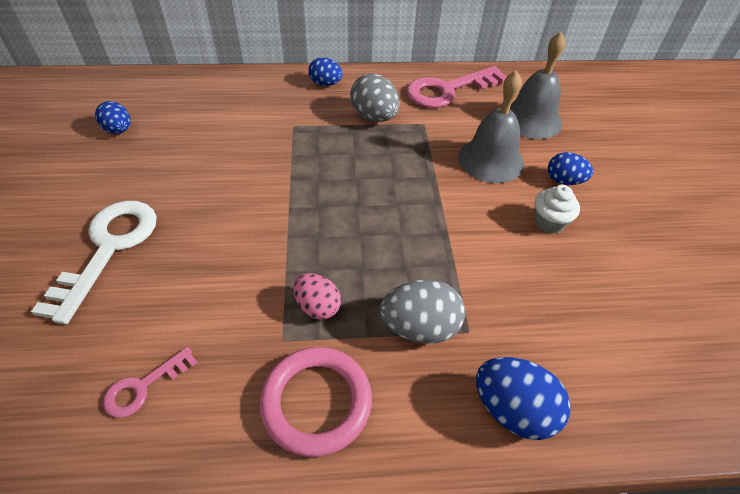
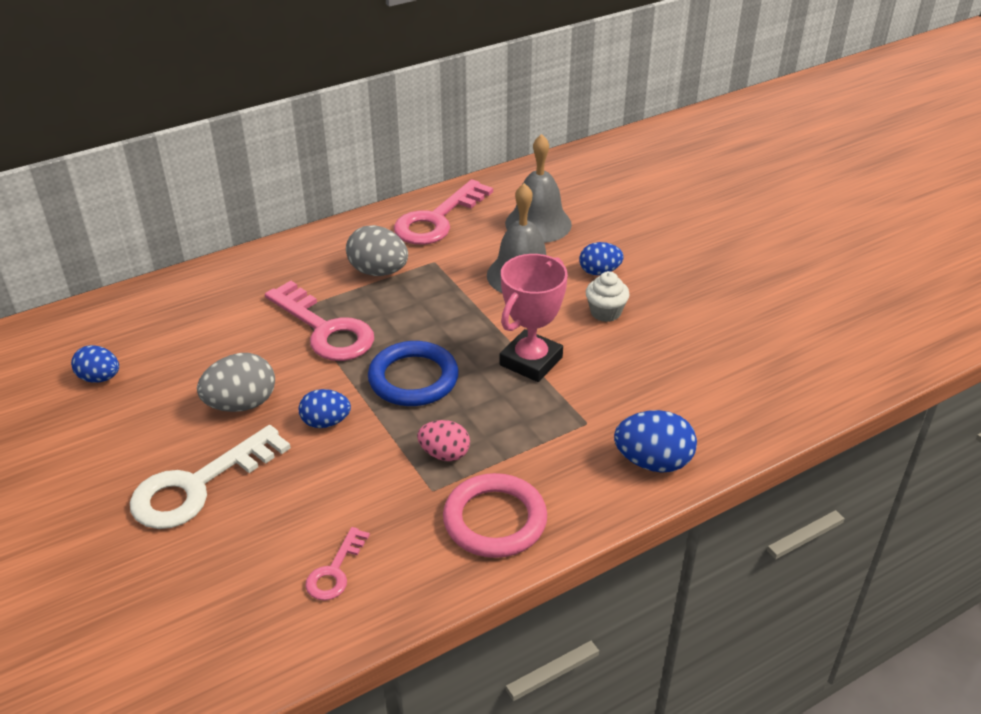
camera: 25 degrees left, 10 degrees down
white key [31,201,157,324] -> white key turned 120 degrees counterclockwise [130,425,291,529]
blue egg [308,57,343,86] -> blue egg moved to [299,389,351,428]
grey egg [380,279,465,344] -> grey egg moved to [197,353,275,412]
none -> pink key [265,281,374,361]
none -> blue ring [368,341,459,406]
none -> pink trophy [500,254,568,382]

